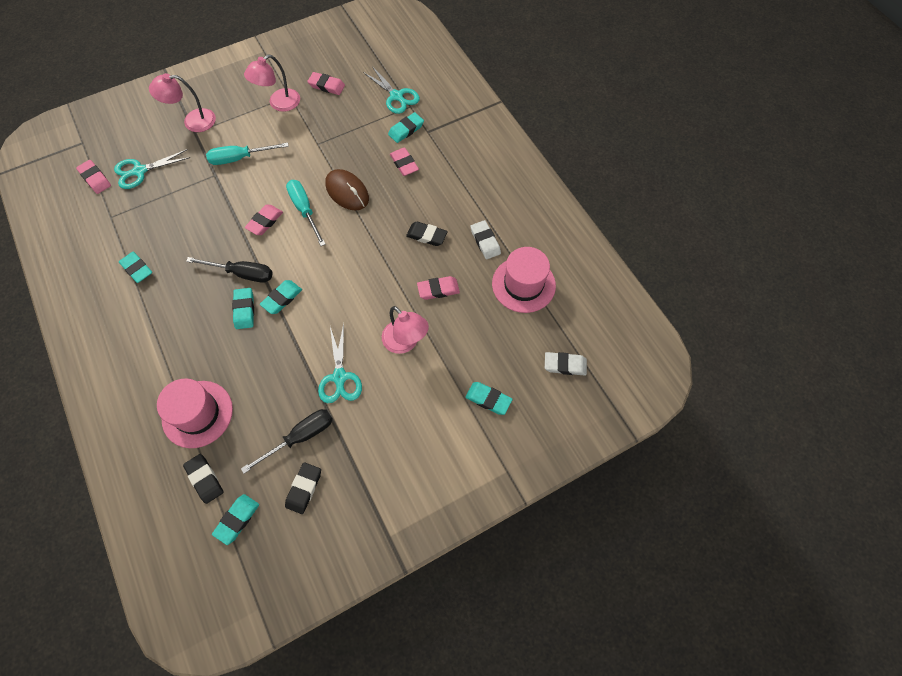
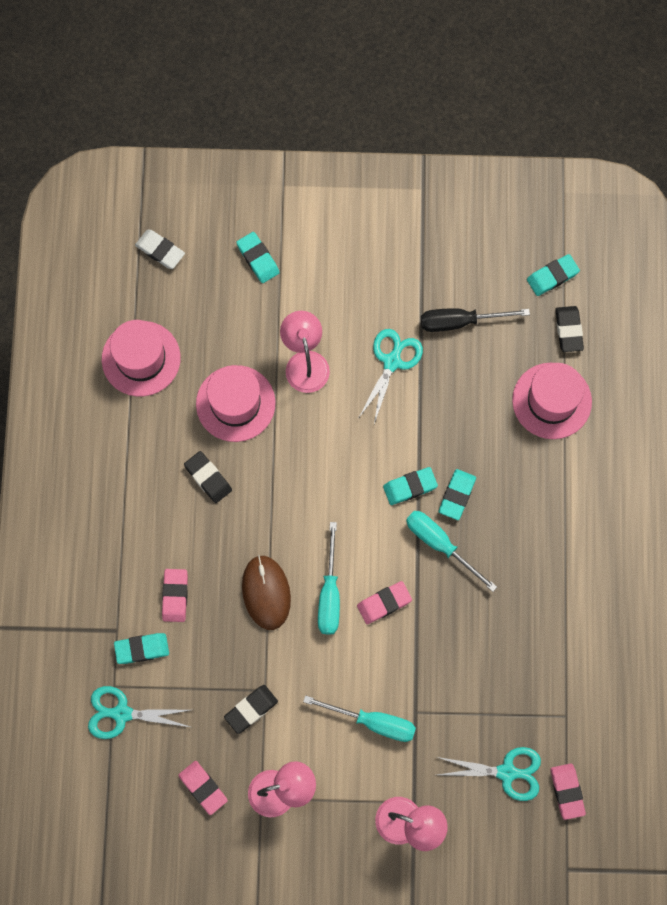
camera: 150 degrees left, 10 degrees up
turquoise eraser [119,252,152,283] -> none
black screwdriver [186,257,273,283] -> turquoise screwdriver [406,511,497,592]
black eraser [285,462,321,514] -> black eraser moved to [224,685,278,734]
turquoise scissors [363,66,420,114] -> turquoise scissors turned 75 degrees counterclockwise [88,686,191,739]
pink eraser [417,276,460,300] -> pink hat [196,365,276,442]
white eraser [470,220,501,259] -> none

